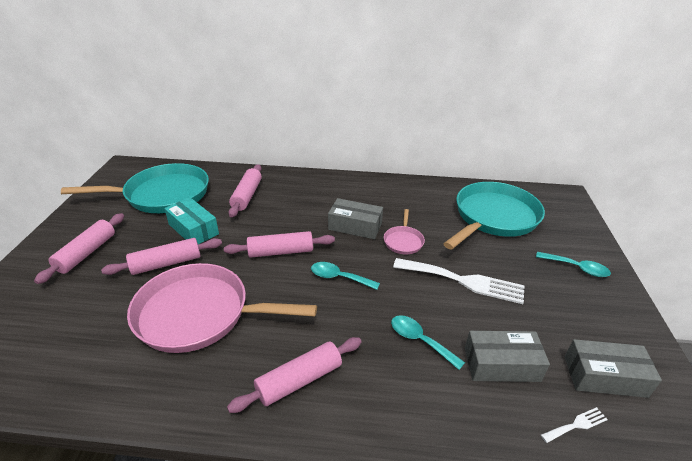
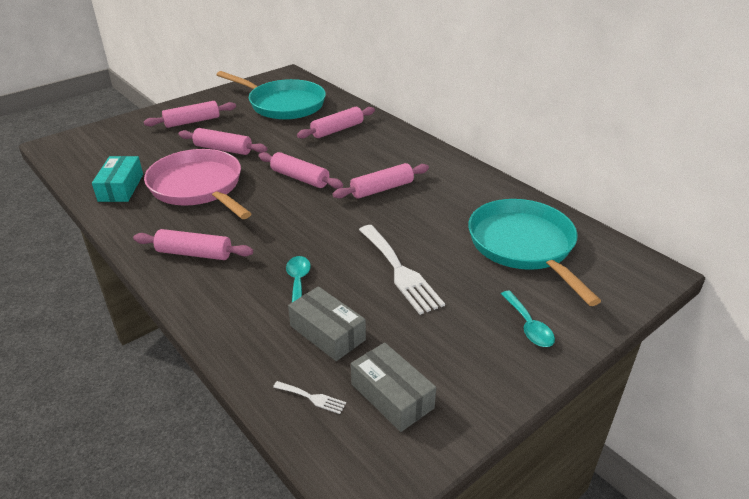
camera: 45 degrees right, 0 degrees up
turquoise box [164,197,219,244] -> turquoise box moved to [92,156,143,202]
turquoise spoon [311,262,380,290] -> none
grey box [328,198,383,239] -> pink rolling pin [333,163,429,199]
pink pan [384,209,425,254] -> none
turquoise pan [443,182,545,250] -> turquoise pan turned 105 degrees counterclockwise [468,199,601,306]

